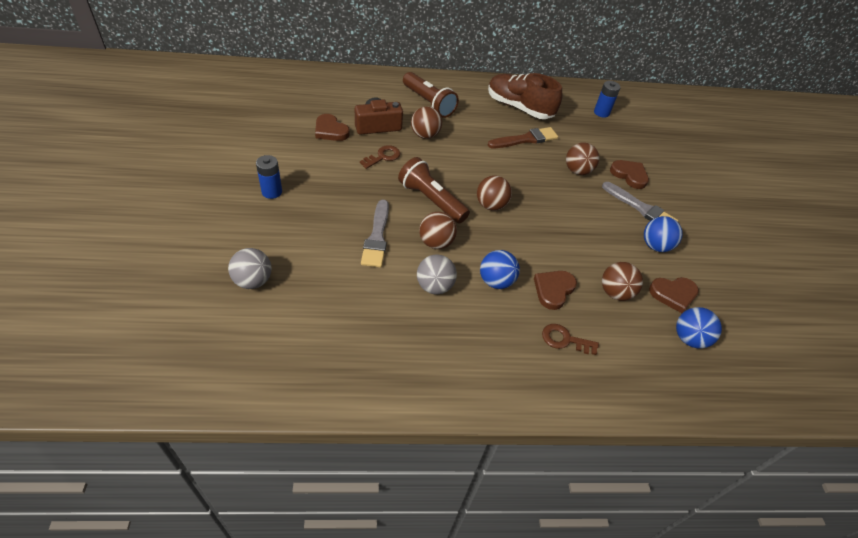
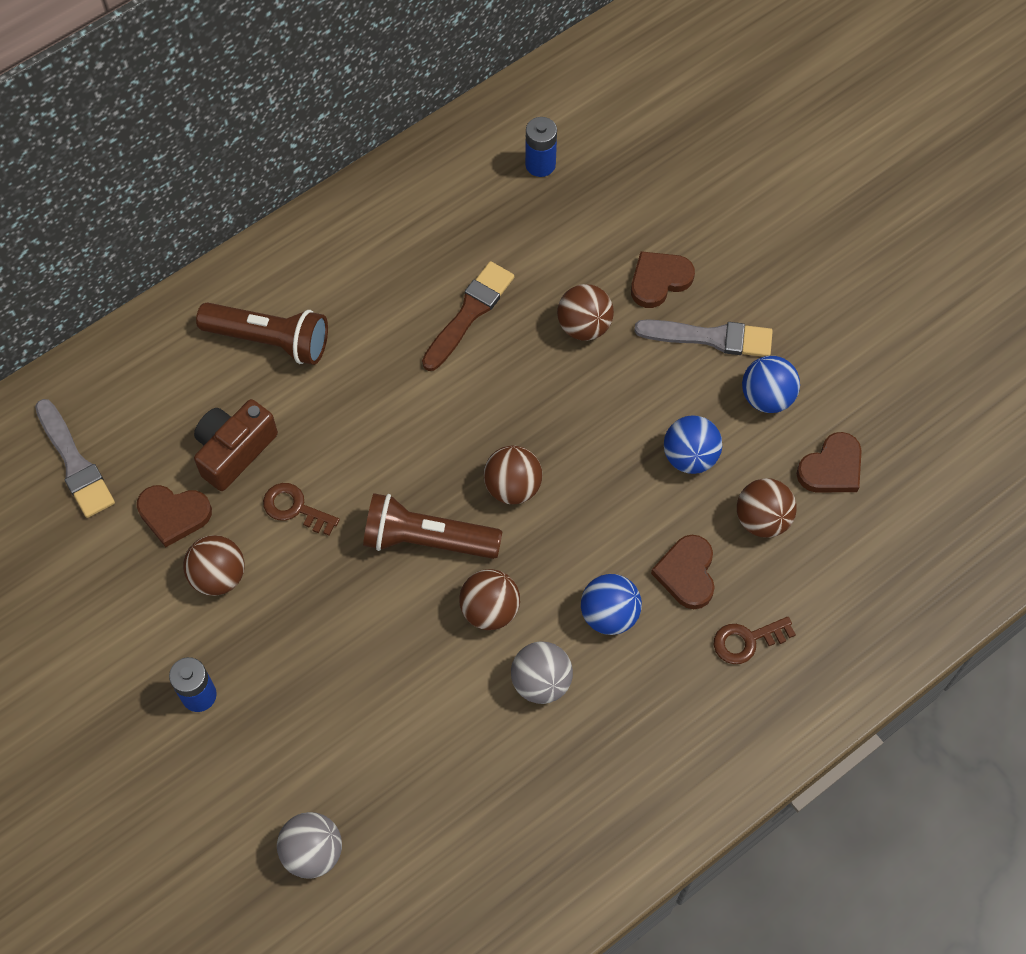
camera: 30 degrees left, 15 degrees up
brown key [360,145,400,169] -> brown key turned 75 degrees counterclockwise [263,483,340,536]
grey brush [361,200,389,268] -> grey brush moved to [35,399,115,518]
brown ball [411,106,442,139] -> brown ball moved to [183,535,244,596]
brown shoe [488,73,562,119] -> none
brown heart [610,160,649,189] -> brown heart turned 45 degrees counterclockwise [631,251,695,308]
blue ball [676,307,722,348] -> blue ball moved to [664,415,722,474]

